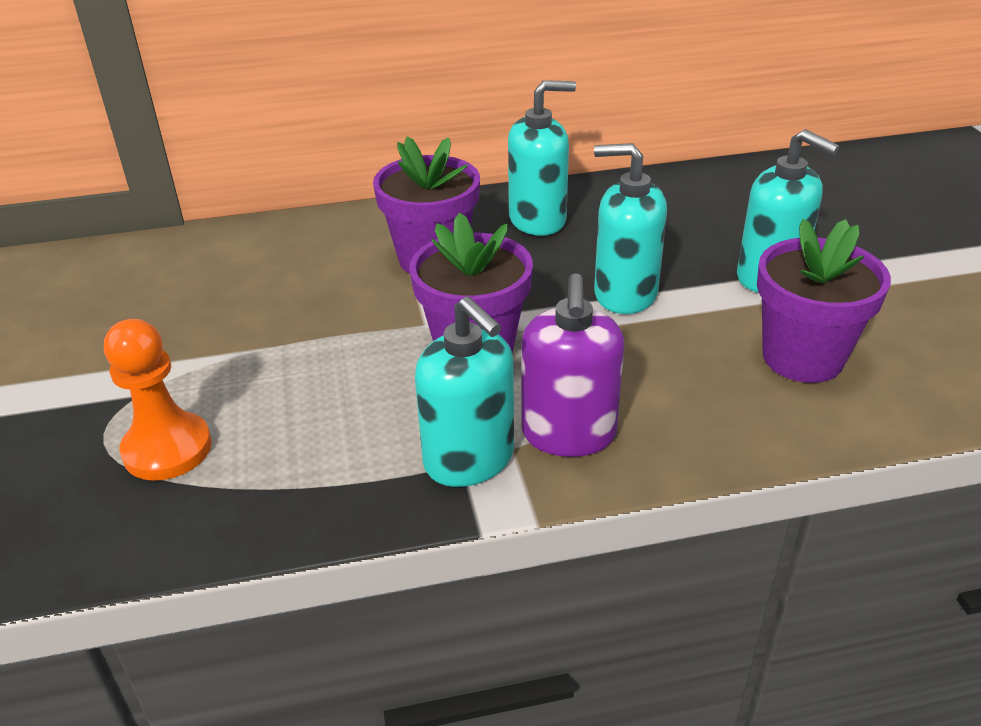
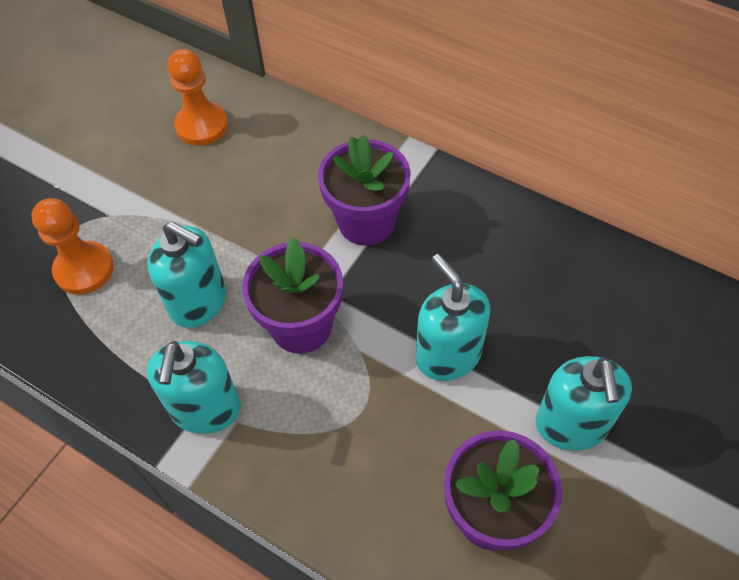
camera: 45 degrees right, 20 degrees up
turquoise soap dispenser [508,80,576,236] -> turquoise soap dispenser moved to [148,222,226,328]
purple soap dispenser [521,273,625,457] -> none
none -> orange pawn [167,49,228,146]

